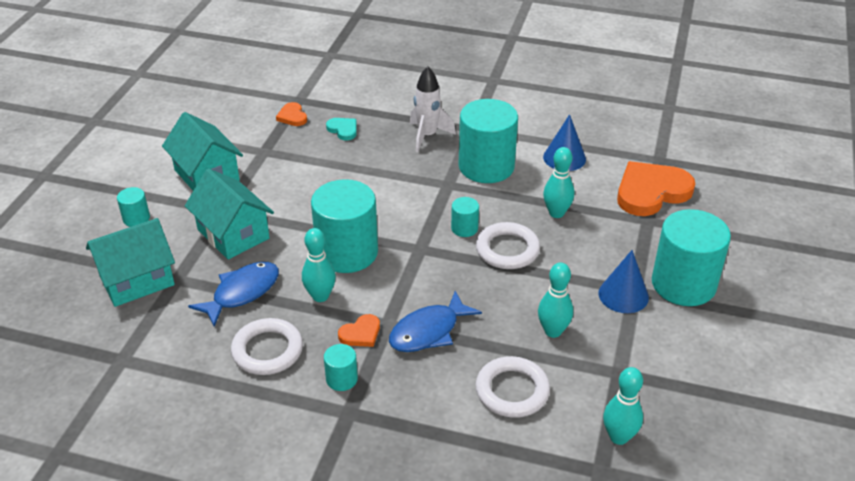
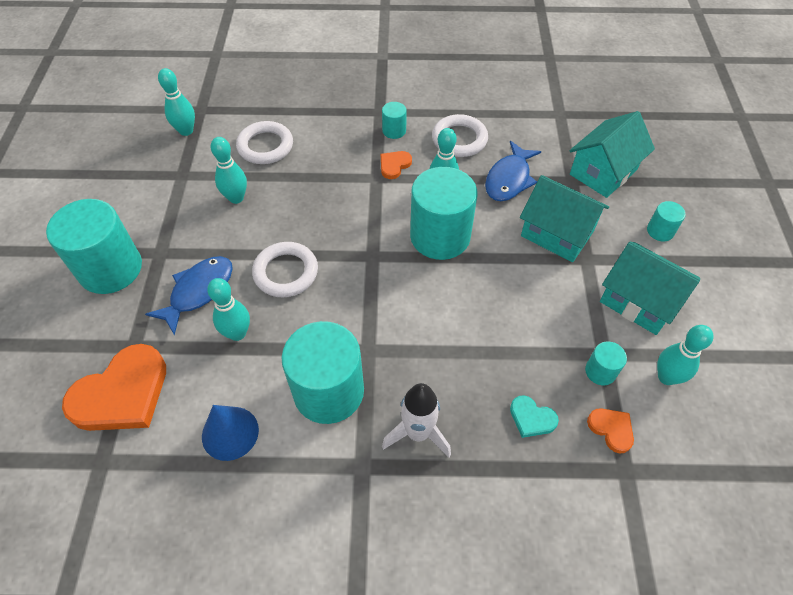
camera: 165 degrees right, 15 degrees up
blue fish [389,291,482,352] -> blue fish moved to [145,256,233,335]
turquoise cylinder [451,197,479,237] -> turquoise cylinder moved to [585,342,627,385]
blue cone [599,250,649,313] -> none
none -> turquoise bowling pin [657,325,713,385]

